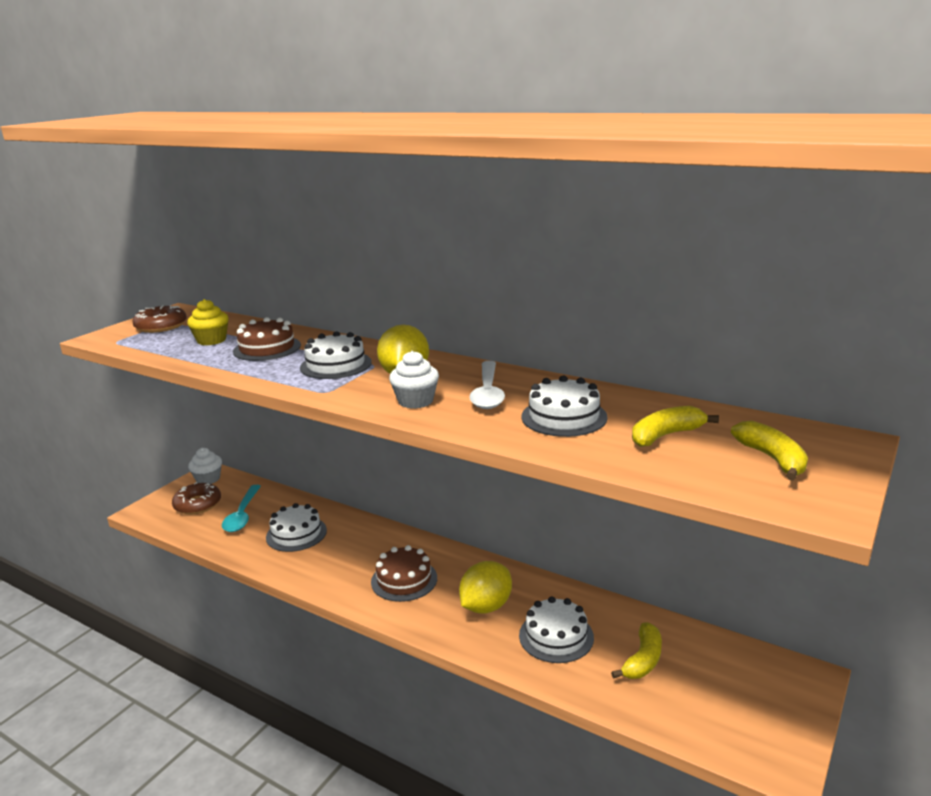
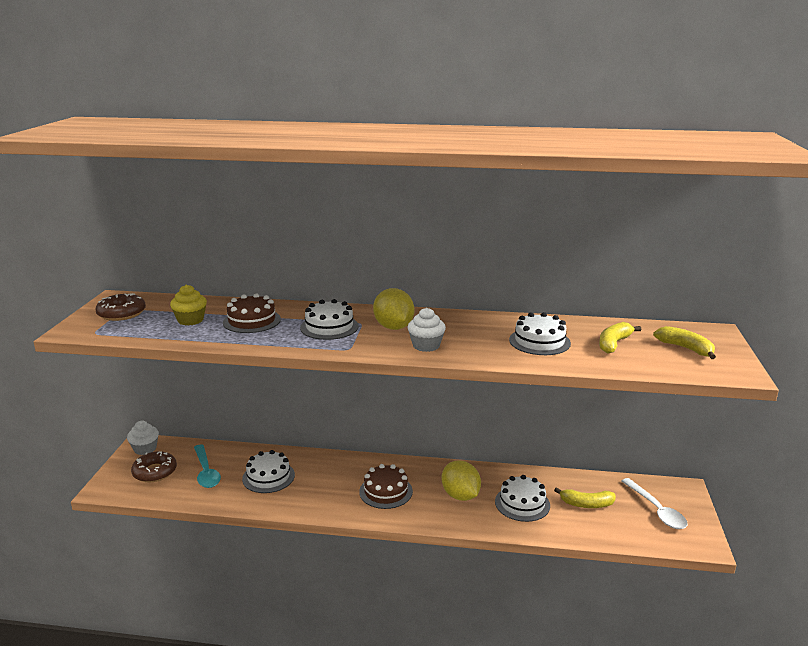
camera: 25 degrees left, 0 degrees up
yellow lemon [459,561,512,614] -> yellow lemon turned 45 degrees counterclockwise [441,460,481,501]
white spoon [469,361,505,409] -> white spoon moved to [622,478,688,529]
yellow banana [611,622,662,679] -> yellow banana turned 90 degrees clockwise [554,487,616,508]

